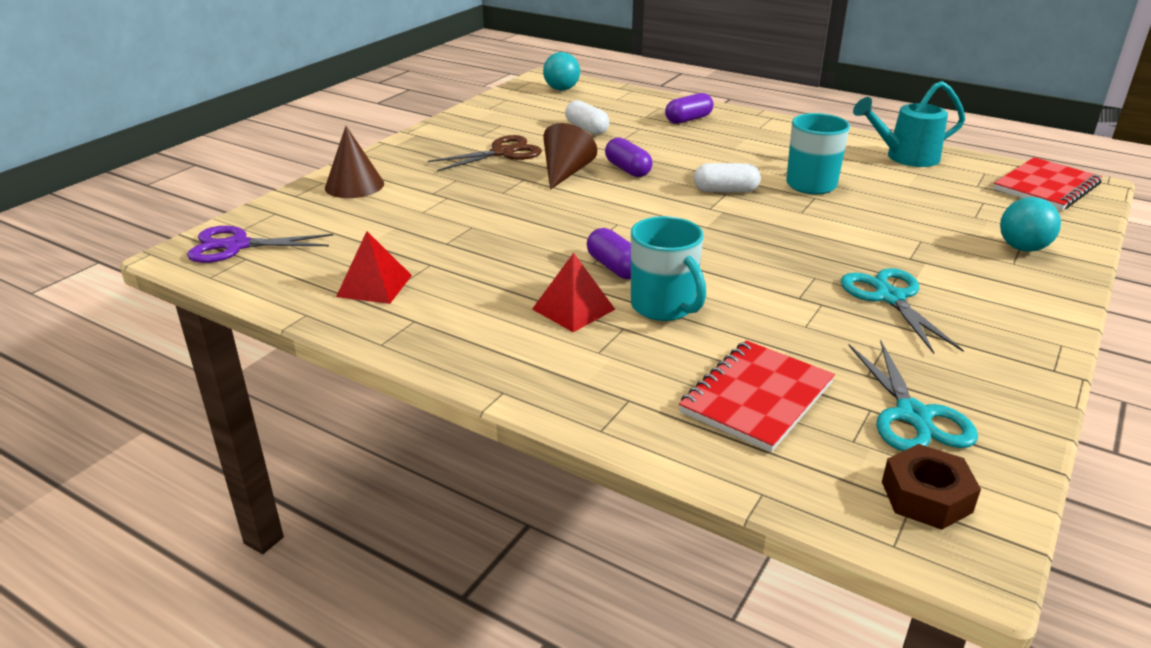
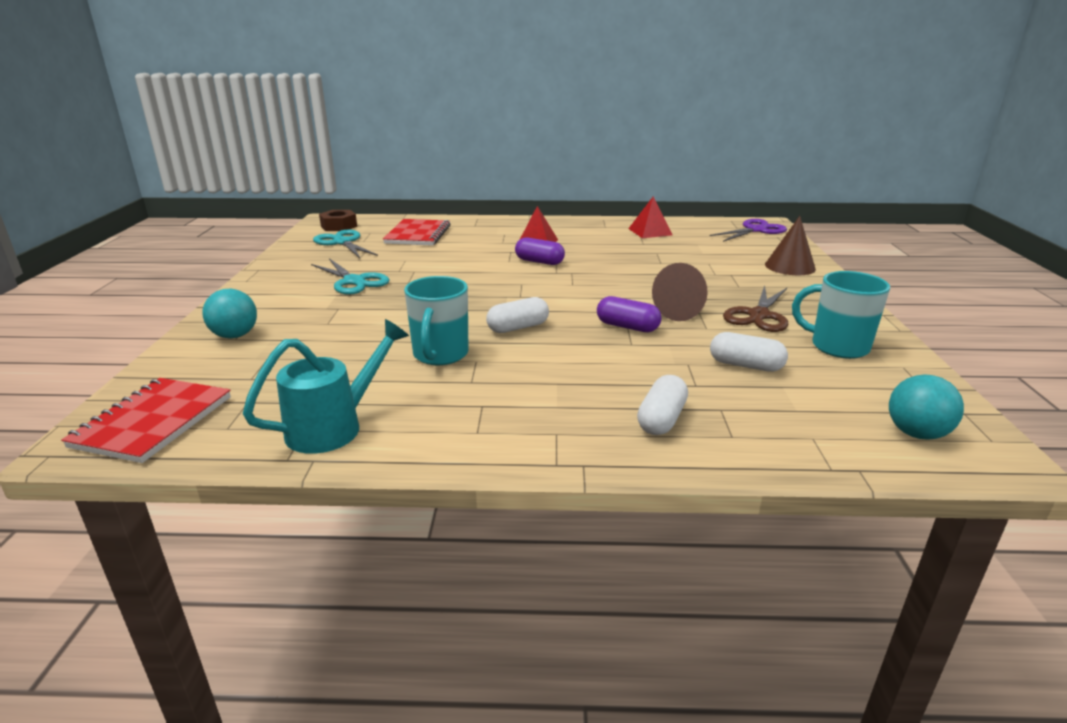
camera: 150 degrees right, 5 degrees down
turquoise mug [631,216,706,321] -> turquoise mug moved to [792,271,890,359]
purple capsule [665,93,713,124] -> white capsule [637,375,688,435]

